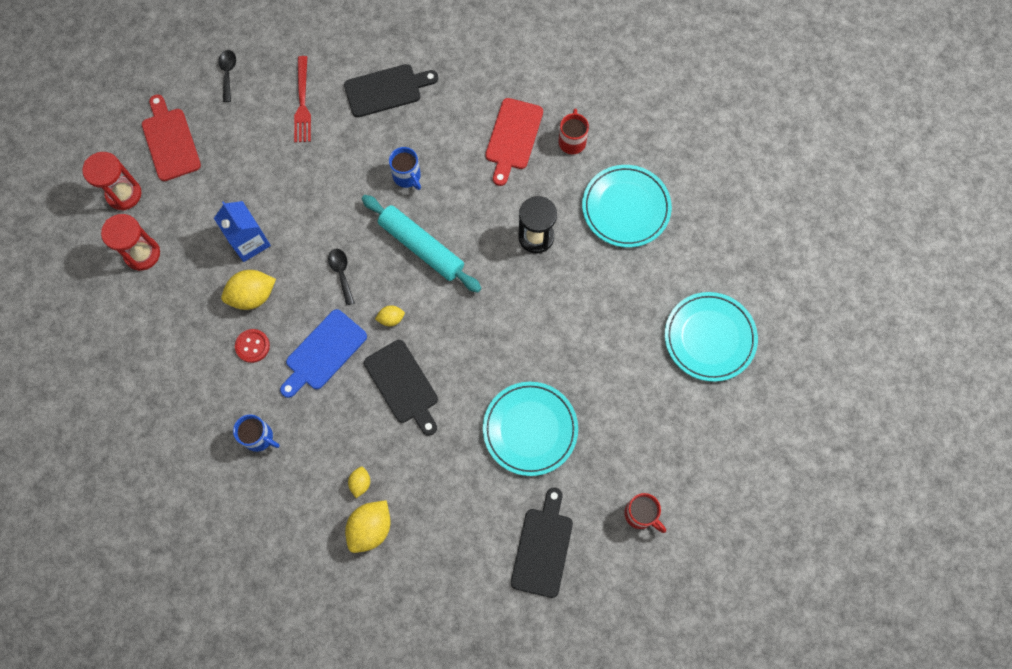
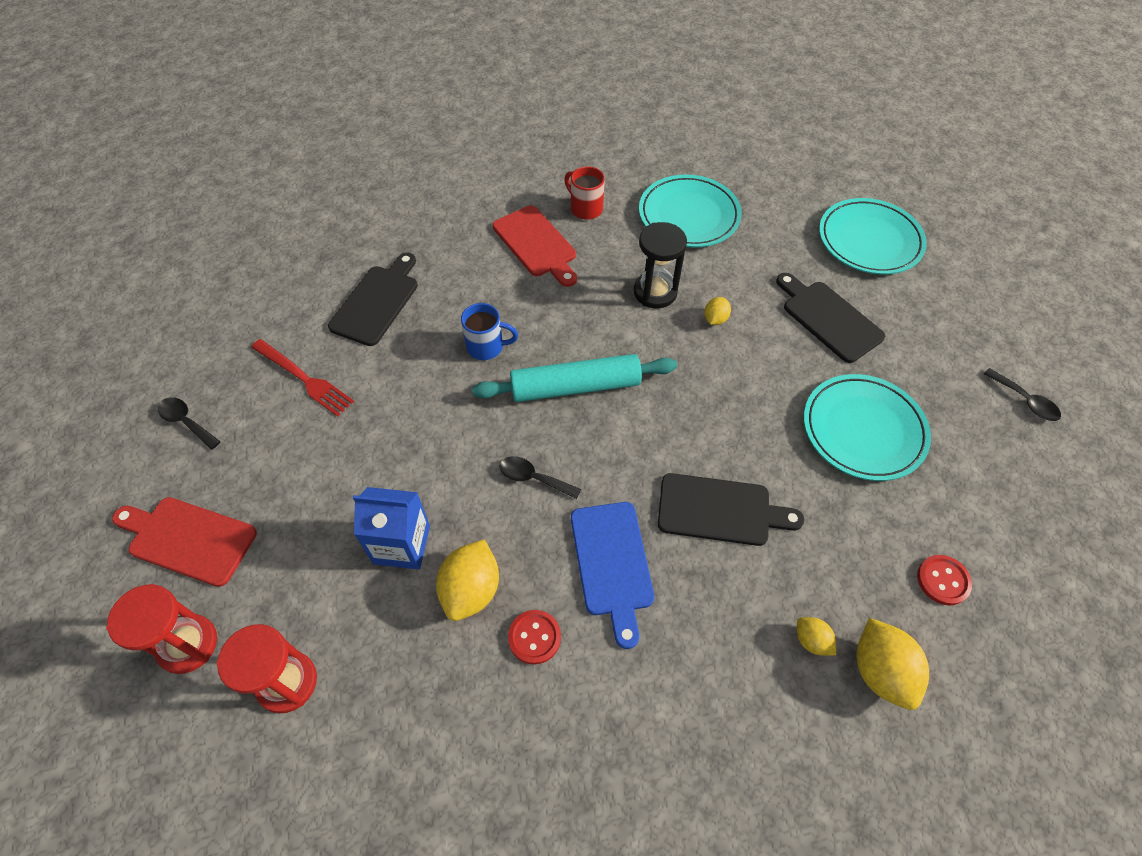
camera: 50 degrees left, 15 degrees down
blue mug [233,414,280,452] -> none
yellow lemon [375,305,405,326] -> yellow lemon moved to [704,297,731,325]
black cutting board [511,487,573,598] -> black cutting board moved to [776,273,885,363]
red mug [624,493,666,533] -> black spoon [984,368,1061,421]
none -> red button [917,555,972,606]

